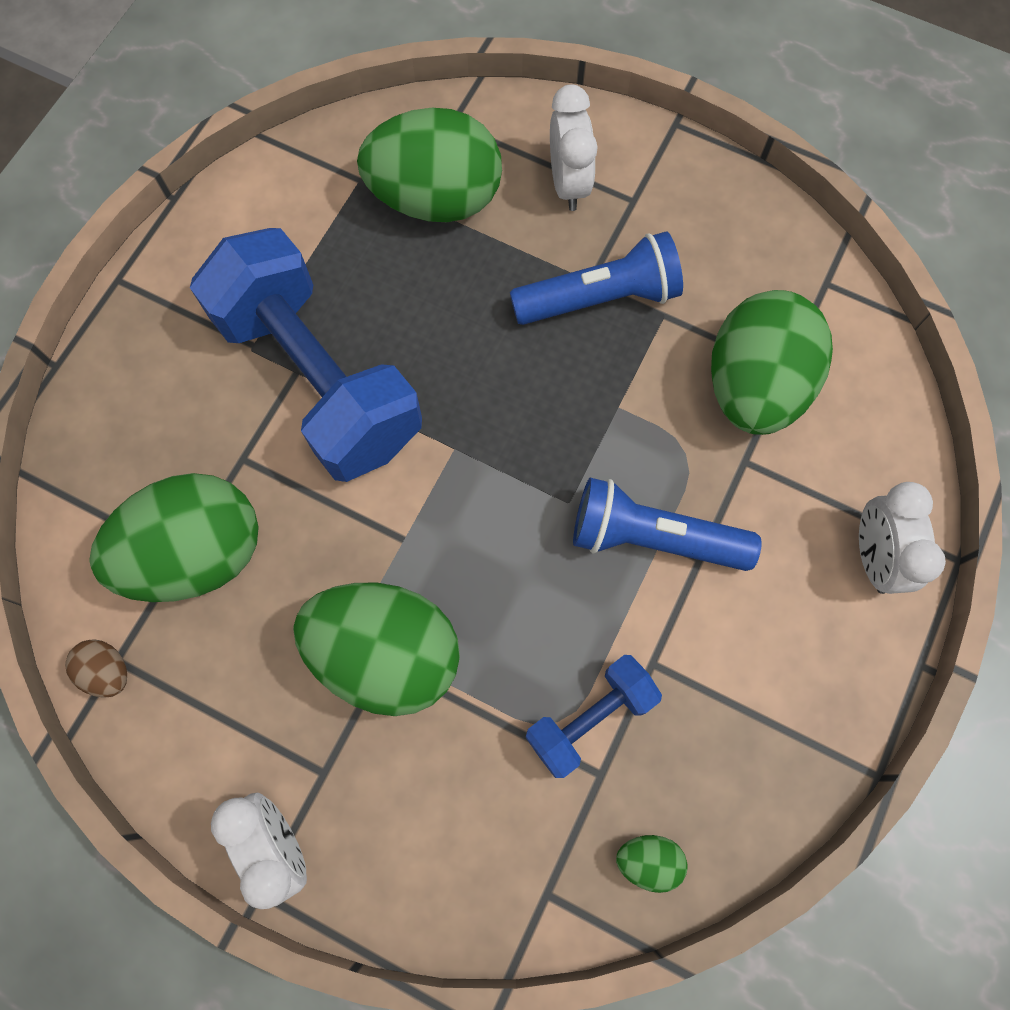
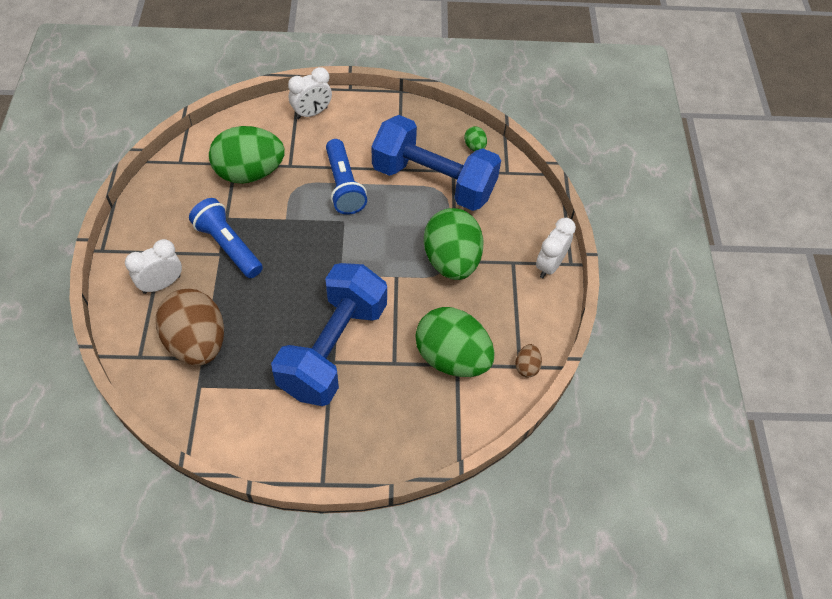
camera: 120 degrees left, 15 degrees down
green egg [357,108,502,222] -> brown egg [156,289,224,366]
blue dumbbell [525,655,662,778] -> blue dumbbell [372,115,501,211], size x2.04

